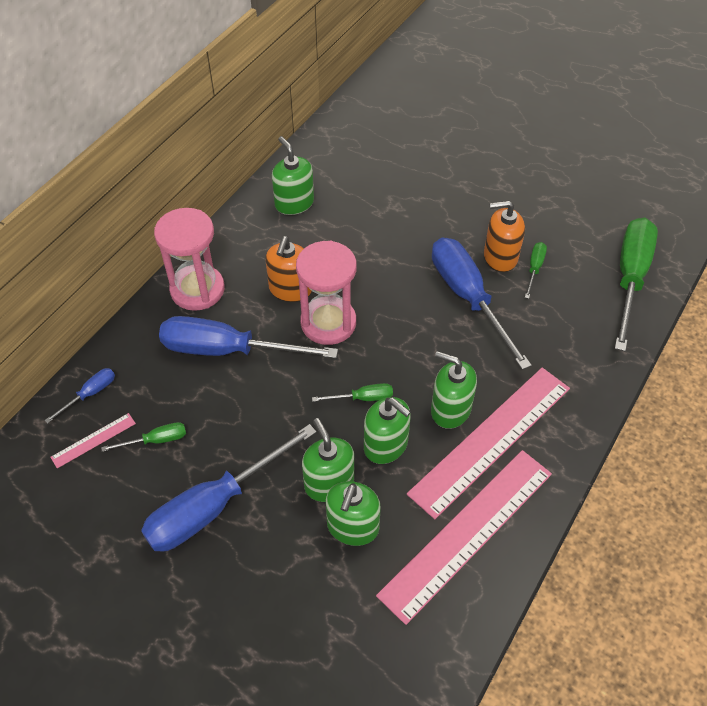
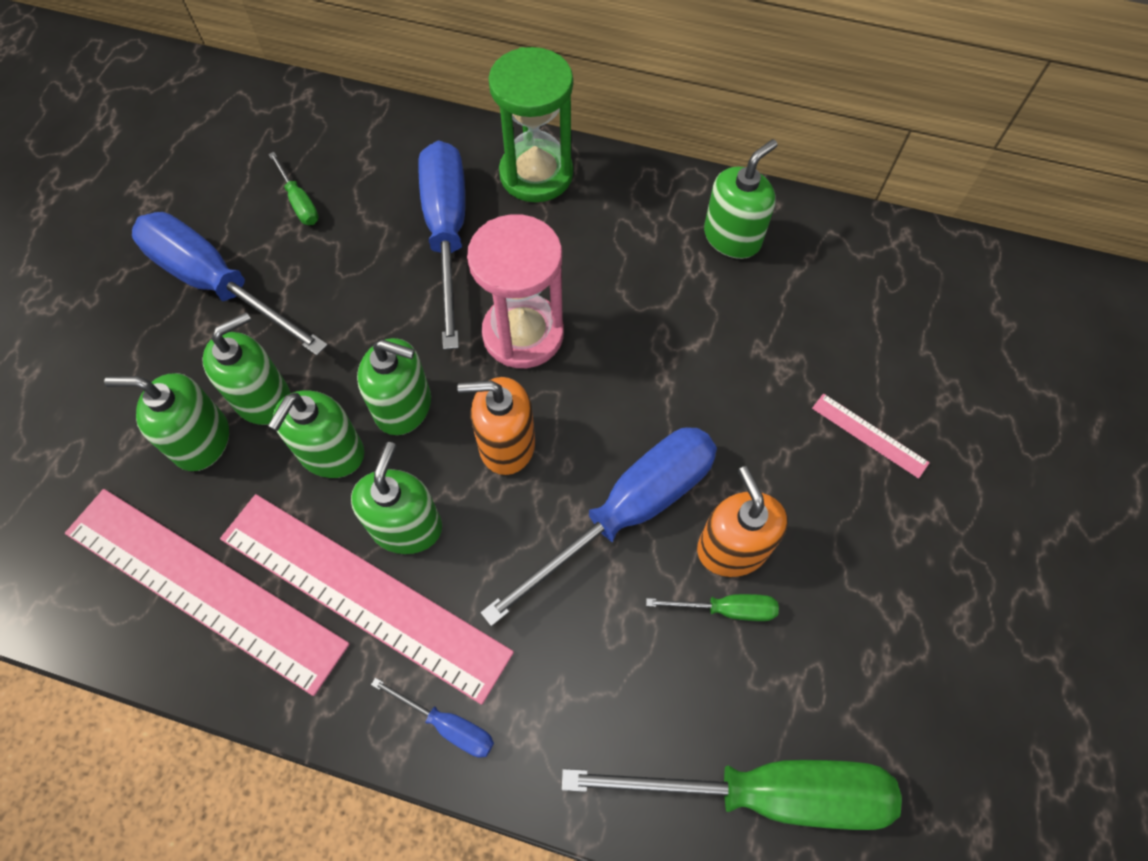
camera: 75 degrees right, 10 degrees up
blue screwdriver [45,368,115,424] -> blue screwdriver moved to [371,678,494,758]
pink ruler [50,413,136,468] -> pink ruler moved to [812,394,930,479]
pink hourglass [154,208,225,311] -> green hourglass [489,47,573,202]
orange soap dispenser [265,236,312,302] -> orange soap dispenser moved to [457,377,535,475]
green screwdriver [312,383,393,402] -> green soap dispenser [357,338,431,435]

